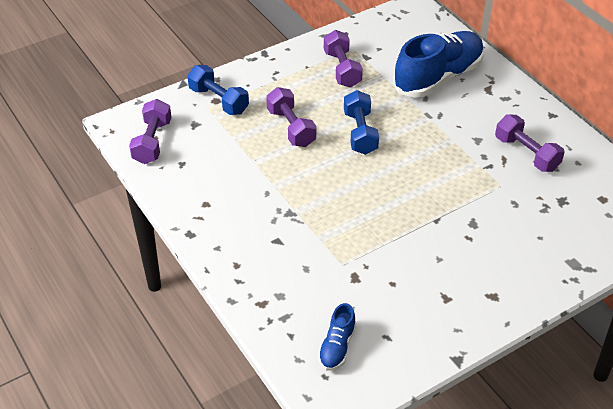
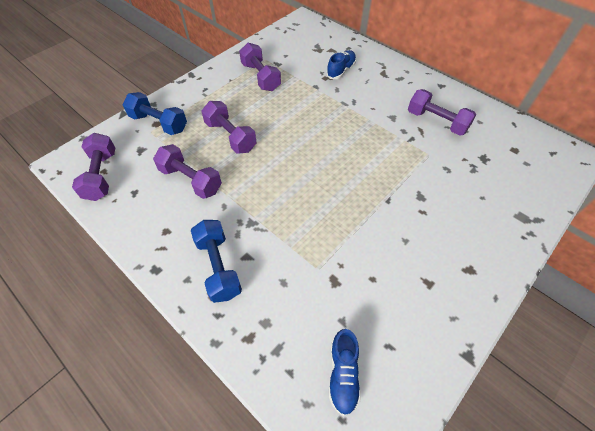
camera: 15 degrees left, 10 degrees up
blue dumbbell [344,90,379,155] -> blue dumbbell moved to [191,220,242,303]
blue shoe [393,31,484,98] -> blue shoe [326,50,356,79], size x0.46
none -> purple dumbbell [153,144,222,199]

